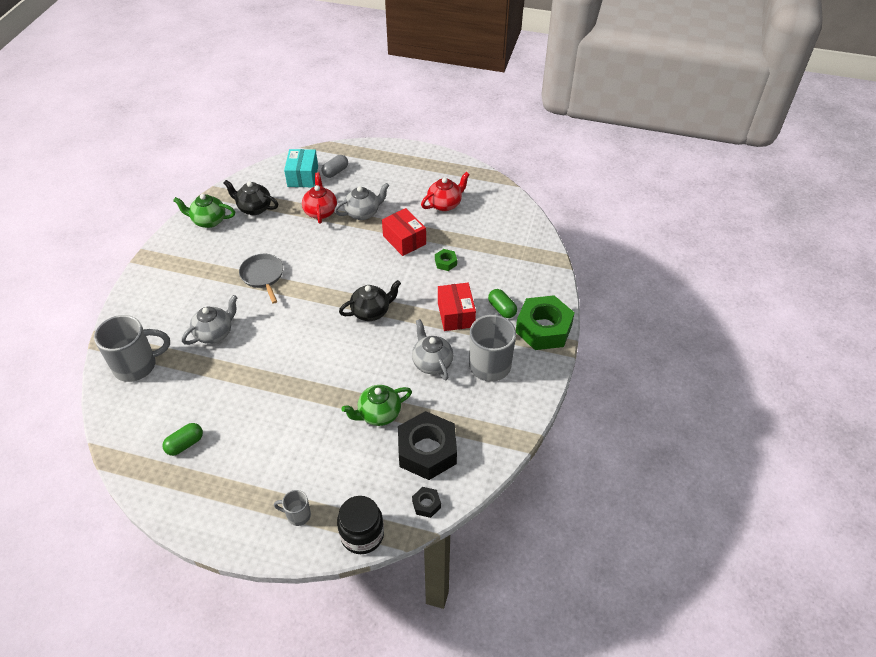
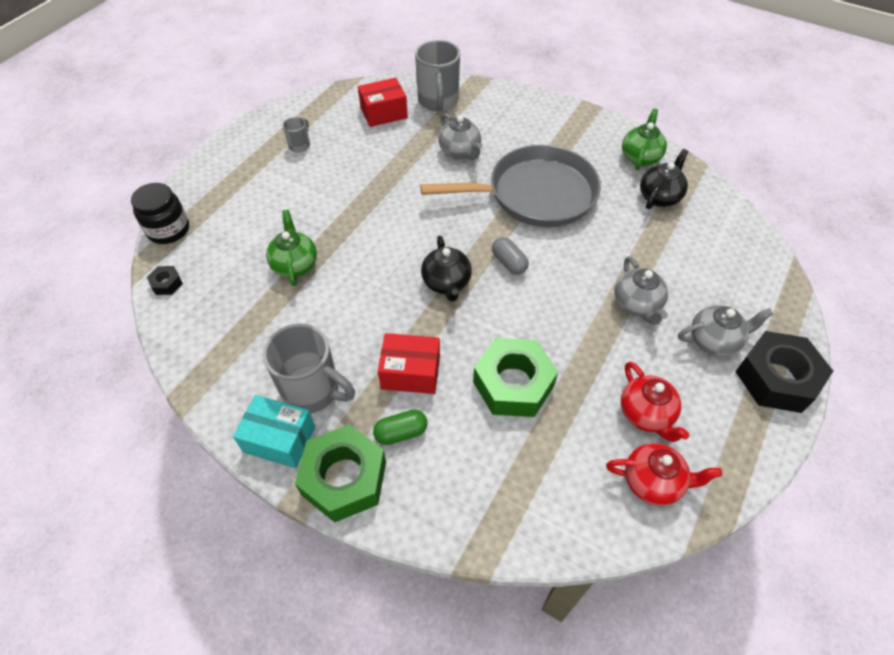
camera: 105 degrees right, 5 degrees up
green capsule [162,423,203,456] -> none
grey pan [239,254,283,304] -> grey pan [420,145,601,227], size x2.04
grey mug [274,490,311,526] -> grey mug moved to [283,117,310,152]
turquoise box [284,149,318,187] -> turquoise box moved to [233,395,315,468]
red teapot [302,172,337,224] -> red teapot moved to [606,443,722,506]
grey capsule [322,155,348,178] -> grey capsule moved to [492,237,529,275]
red box [382,208,426,256] -> red box moved to [358,78,408,127]
black nut [398,411,457,480] -> black nut moved to [735,331,833,413]
grey teapot [412,319,453,380] -> grey teapot moved to [678,305,773,356]
green nut [435,249,457,271] -> green nut [473,338,558,417], size x2.30

